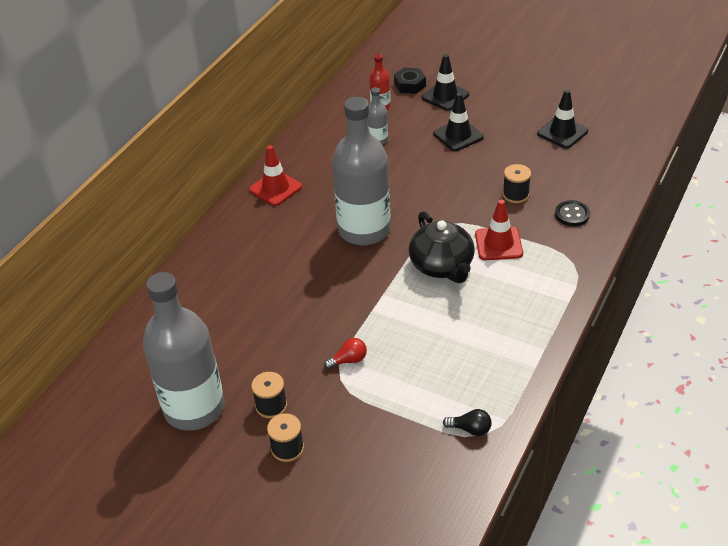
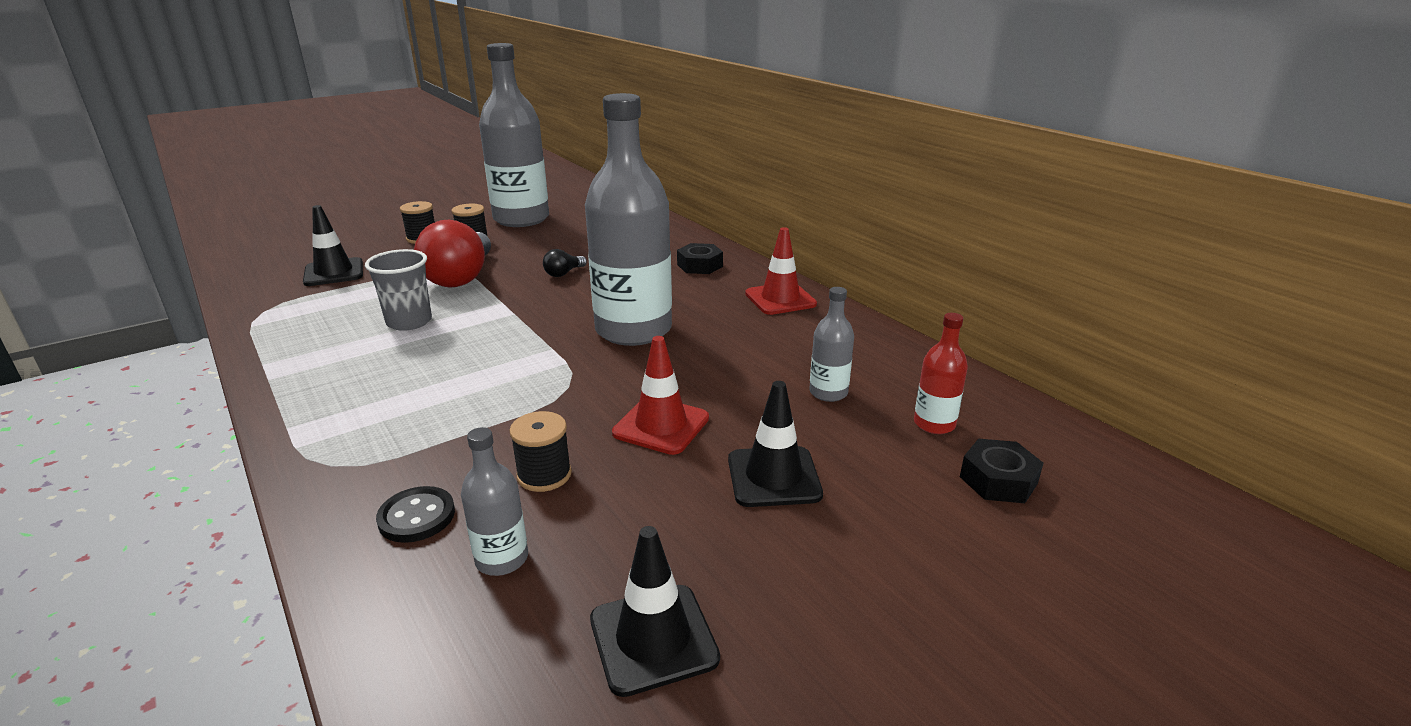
camera: 115 degrees right, 15 degrees down
red light bulb [324,338,367,369] -> red light bulb [414,220,491,288], size x2.32
black teapot [409,211,475,283] -> none
black traffic cone [421,54,469,111] -> black traffic cone moved to [303,205,363,286]
black light bulb [443,409,492,436] -> black light bulb moved to [543,249,587,277]
red traffic cone [475,200,523,260] -> red traffic cone moved to [612,336,709,455]
none -> grey cup [365,249,432,331]
none -> grey bottle [461,427,528,576]
none -> black nut [677,243,723,274]

